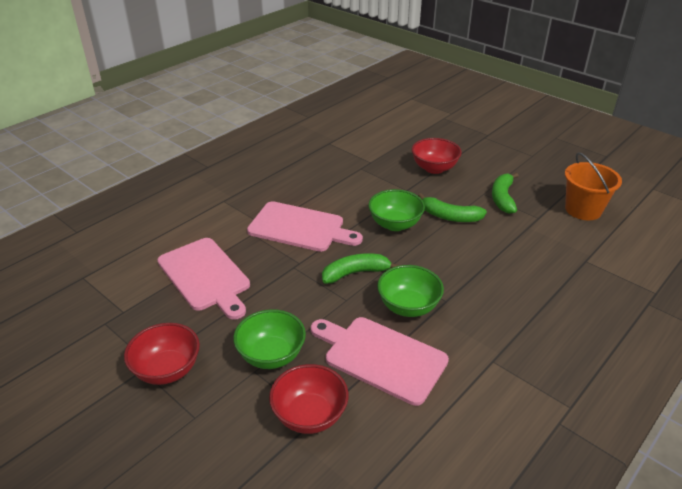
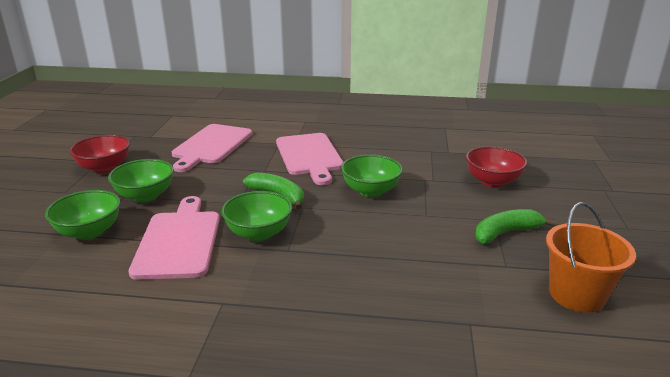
camera: 55 degrees right, 10 degrees down
red bowl [269,364,349,434] -> green bowl [45,190,120,240]
green banana [418,193,487,222] -> none

